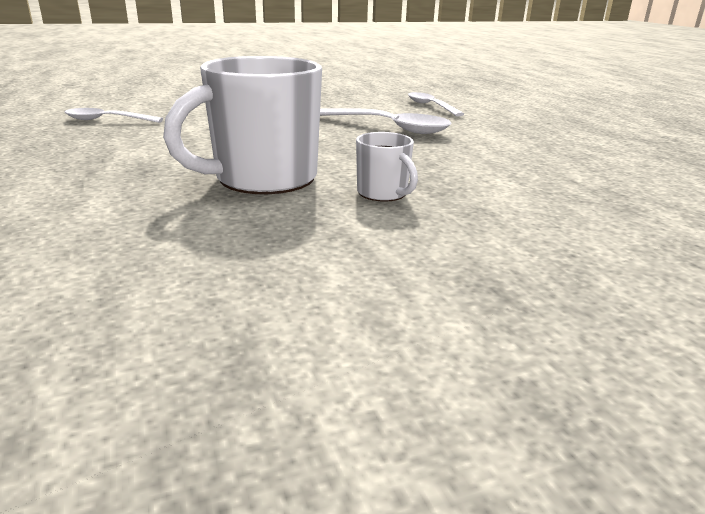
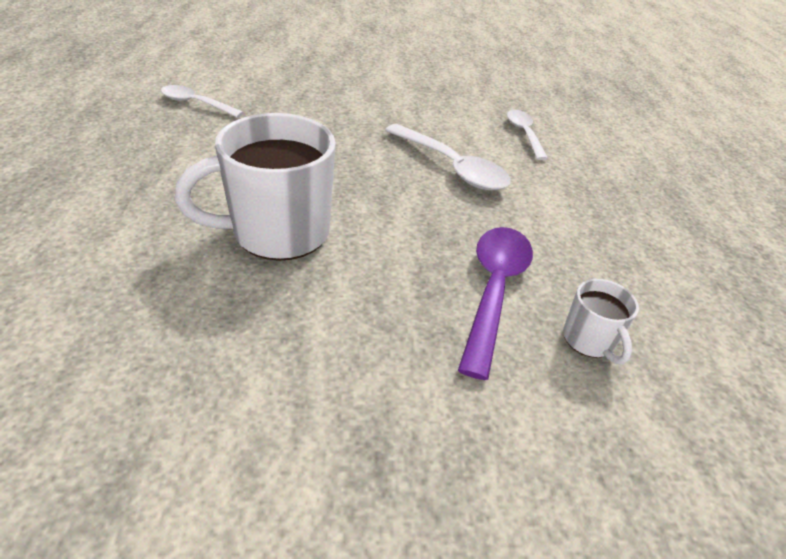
camera: 15 degrees right, 15 degrees up
white mug [356,132,418,202] -> white mug moved to [563,279,639,364]
none -> purple spoon [458,227,533,380]

